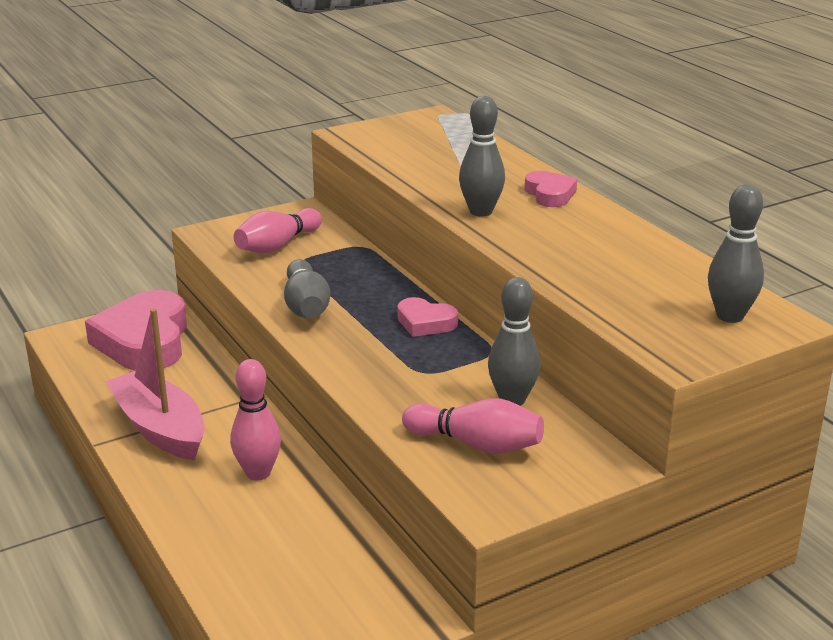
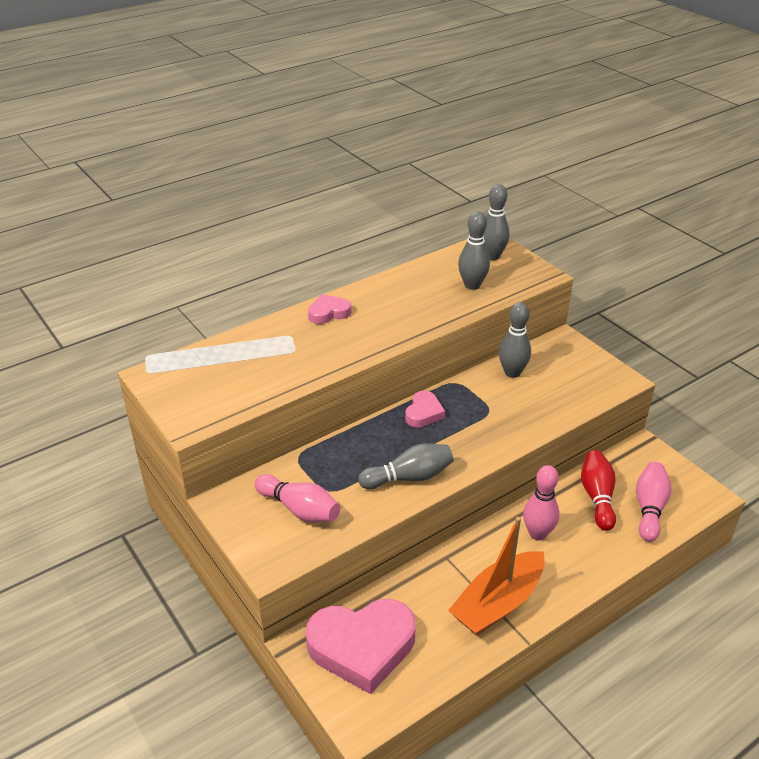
camera: 95 degrees left, 10 degrees up
pink boat [105,308,205,461] -> orange boat [448,517,545,636]
pink bowling pin [402,398,544,454] -> pink bowling pin moved to [636,462,672,542]
grey bowling pin [459,96,505,217] -> grey bowling pin moved to [458,211,490,290]
none -> red bowling pin [581,450,616,531]

